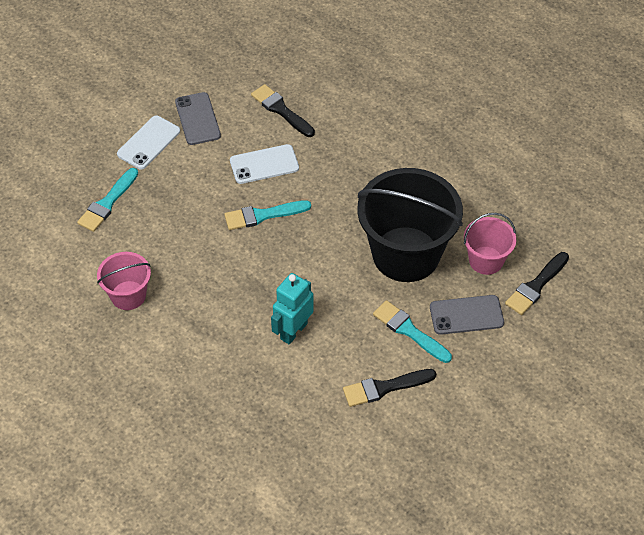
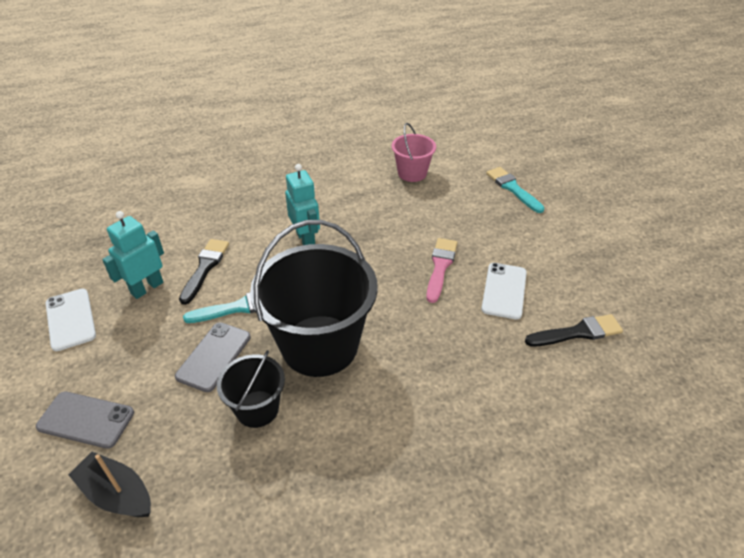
camera: 120 degrees right, 10 degrees down
white phone [117,115,180,169] -> white phone moved to [46,289,96,351]
grey phone [175,92,221,145] -> grey phone moved to [36,391,134,449]
turquoise brush [224,200,311,230] -> pink brush [426,238,457,303]
pink bucket [464,213,516,275] -> black bucket [217,350,285,428]
black brush [505,252,569,315] -> none
none -> black boat [68,452,151,517]
none -> turquoise robot [102,211,164,299]

